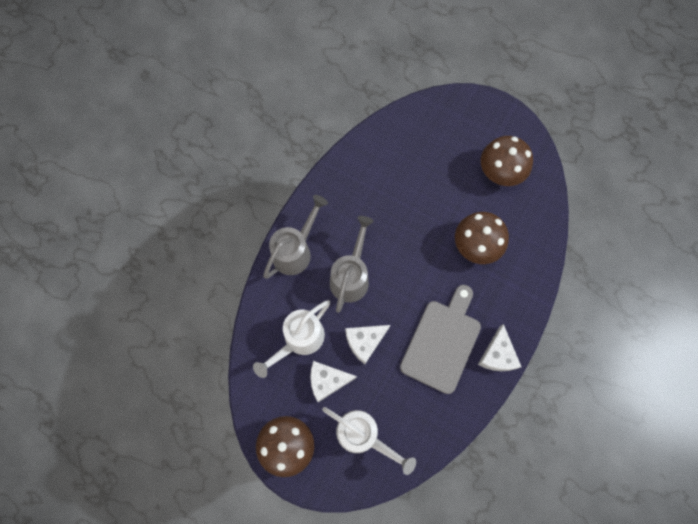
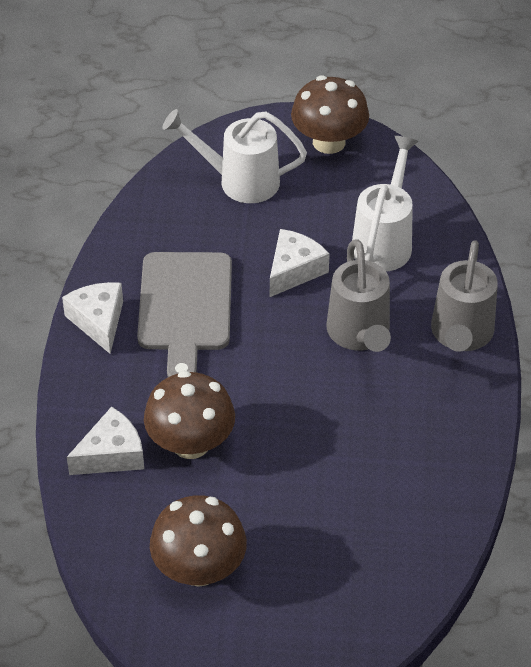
camera: 155 degrees right, 25 degrees down
white cheese [310,361,357,402] -> white cheese moved to [67,407,144,475]

